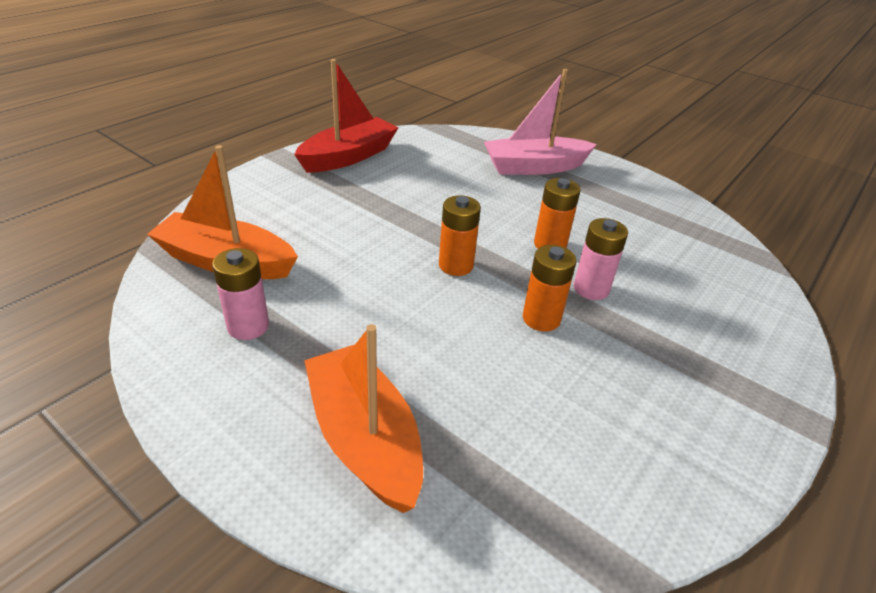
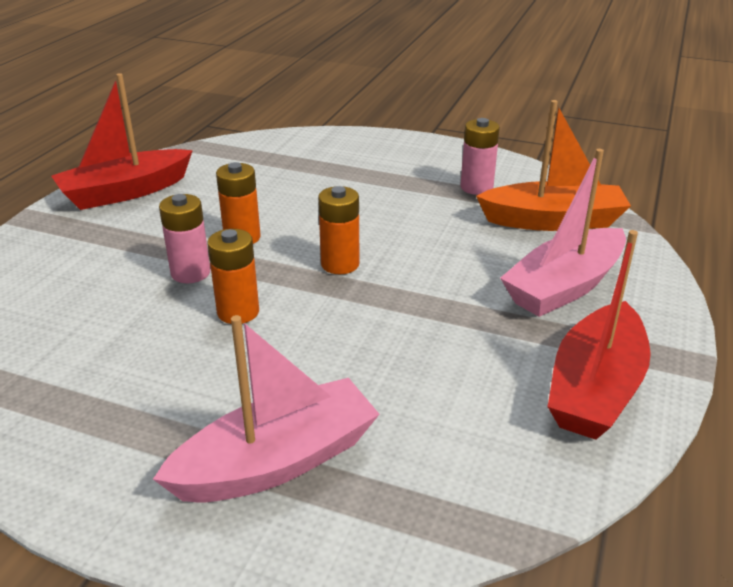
camera: 165 degrees right, 5 degrees down
orange boat [304,324,423,513] -> none
none -> red boat [51,73,193,210]
none -> pink boat [500,149,626,317]

